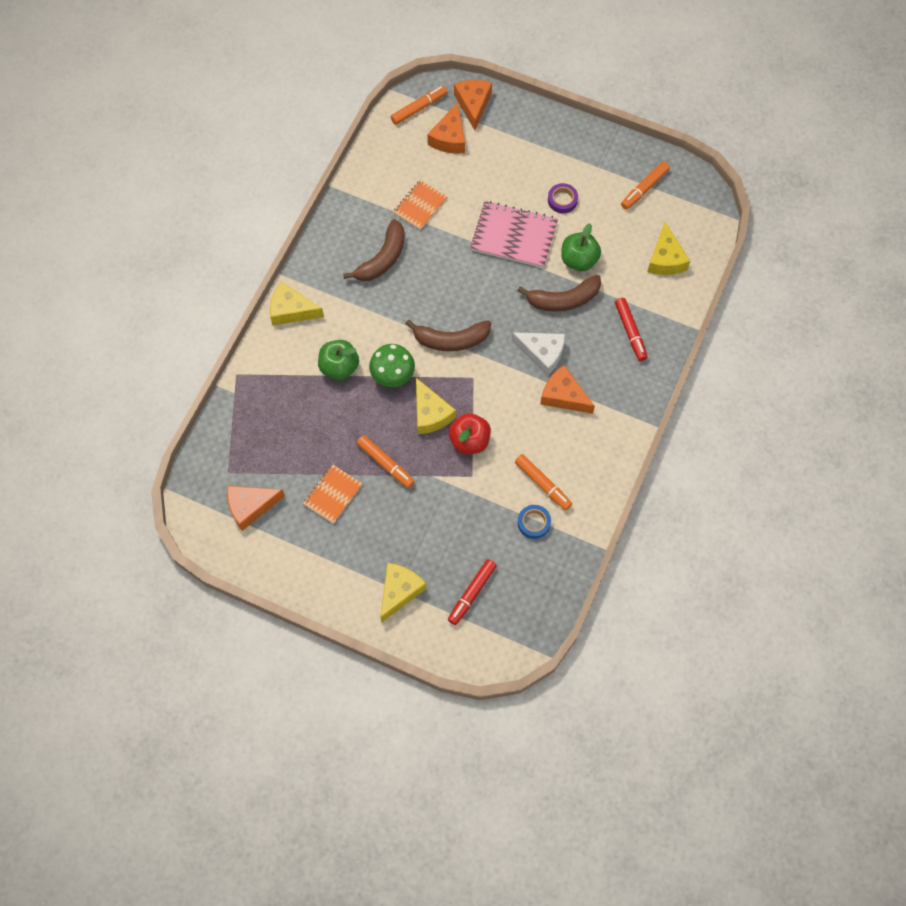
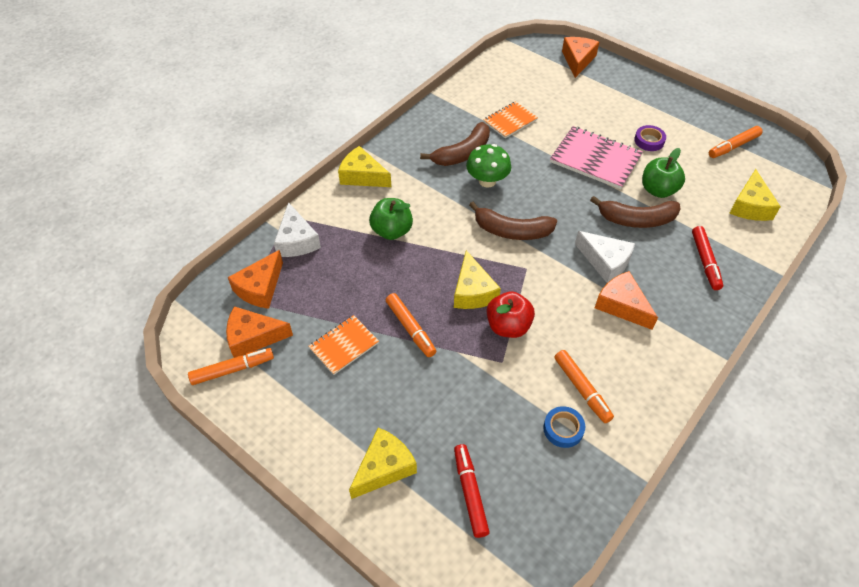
camera: 15 degrees right, 15 degrees down
green mushroom [369,344,415,387] -> green mushroom moved to [466,144,511,188]
orange marker [391,85,447,125] -> orange marker moved to [188,348,274,385]
orange cheese [427,102,465,154] -> orange cheese moved to [228,250,283,309]
red marker [448,559,497,625] -> red marker turned 120 degrees clockwise [454,444,490,538]
none -> white cheese [274,202,321,257]

